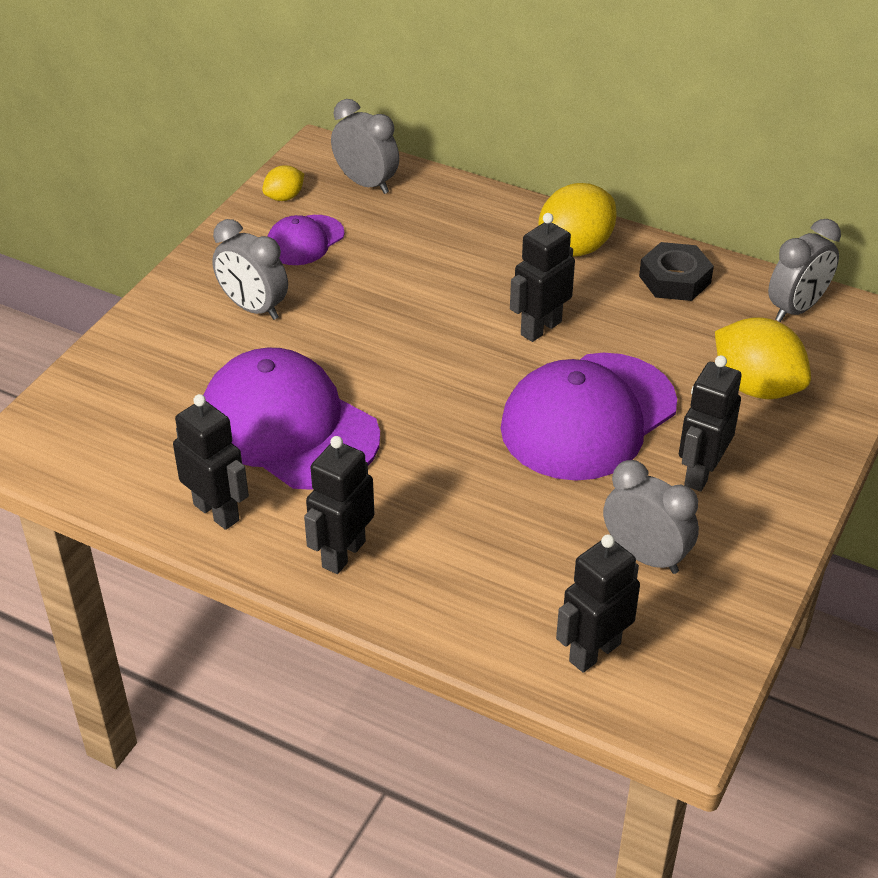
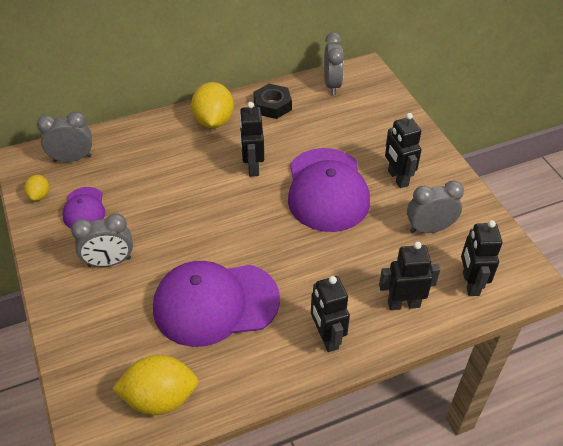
camera: 50 degrees left, 5 degrees up
black robot [173,394,249,530] -> black robot moved to [379,242,440,310]
yellow lemon [715,317,811,399] -> yellow lemon moved to [112,355,198,415]

